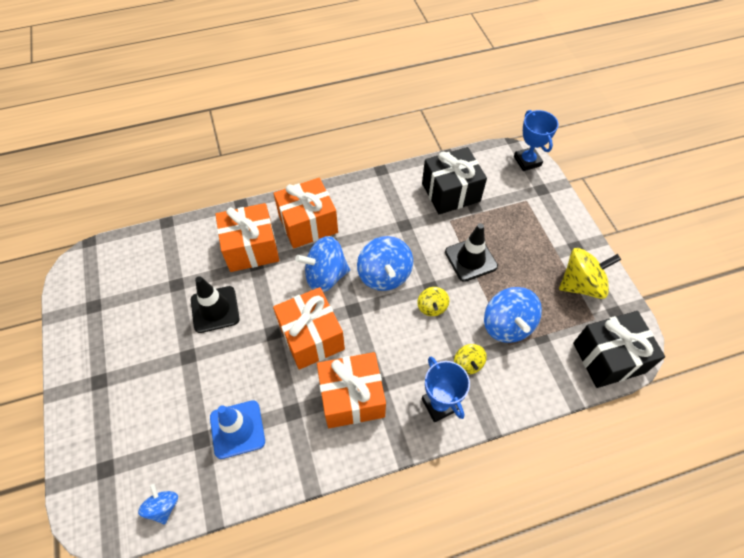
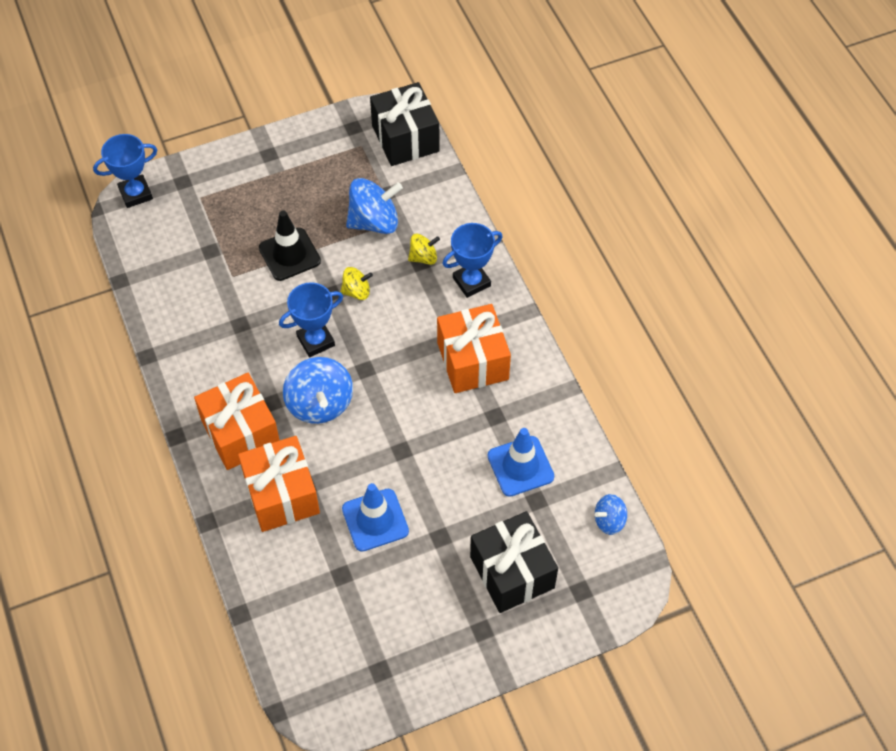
camera: 95 degrees left, 0 degrees up
black traffic cone [191,276,240,333] -> blue traffic cone [342,483,409,552]
orange gift [273,287,345,370] -> none
blue spinning top [357,236,413,291] -> blue trophy [279,282,343,357]
black gift [422,147,487,214] -> black gift moved to [470,511,558,613]
yellow spinning top [559,248,621,299] -> none

